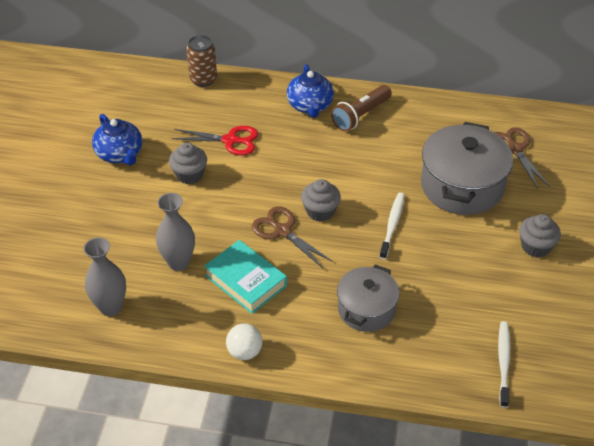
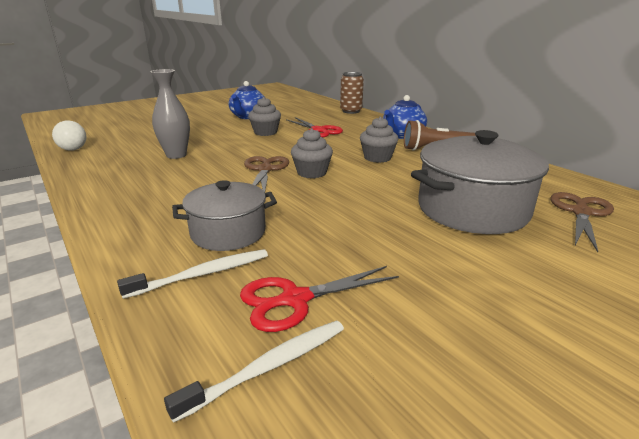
camera: 45 degrees right, 20 degrees down
grey vase [83,237,126,316] -> none
turquoise book [204,240,287,314] -> none
white ball [226,323,262,360] -> white ball moved to [52,120,87,151]
white toothbrush [379,193,405,259] -> white toothbrush moved to [117,249,268,299]
grey cupcake [519,214,561,258] -> grey cupcake moved to [360,117,398,163]
none -> red scissors [240,266,399,332]

